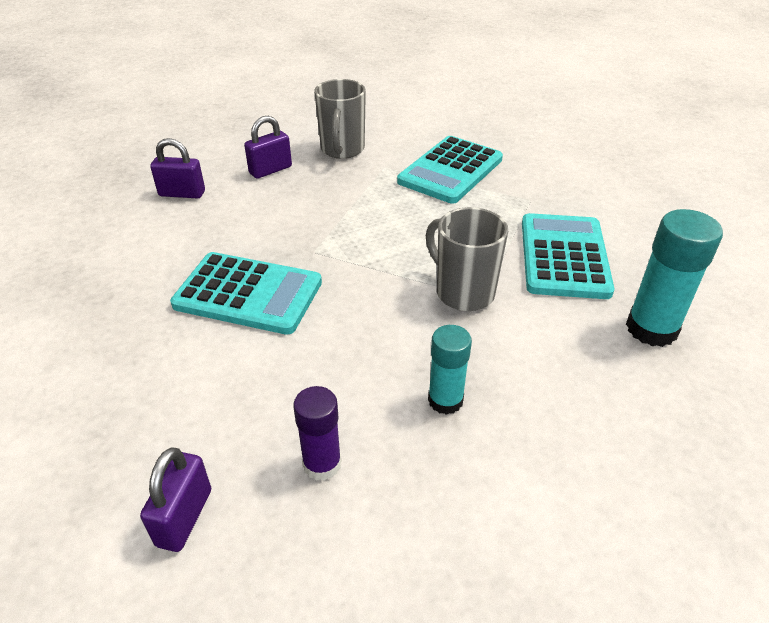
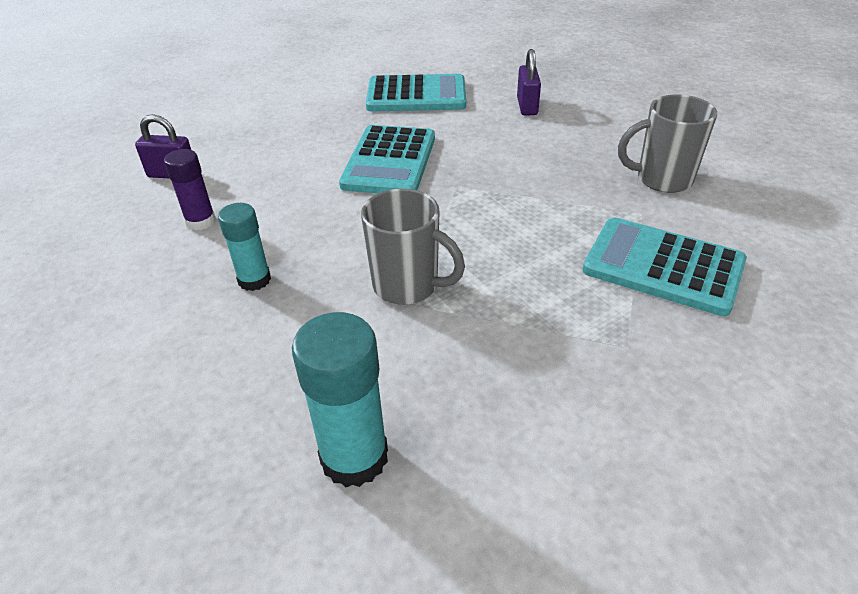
camera: 85 degrees right, 0 degrees up
purple padlock [244,116,292,179] -> none
grey mug [426,207,508,311] -> grey mug turned 75 degrees clockwise [361,189,465,305]
turquoise calculator [522,213,614,299] -> turquoise calculator moved to [366,74,466,111]

